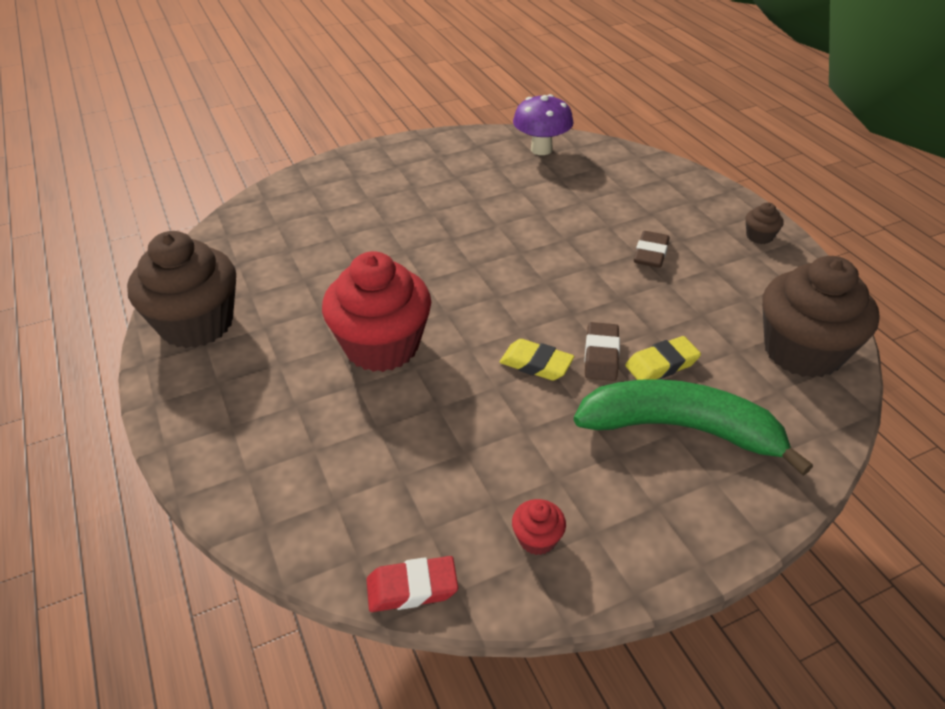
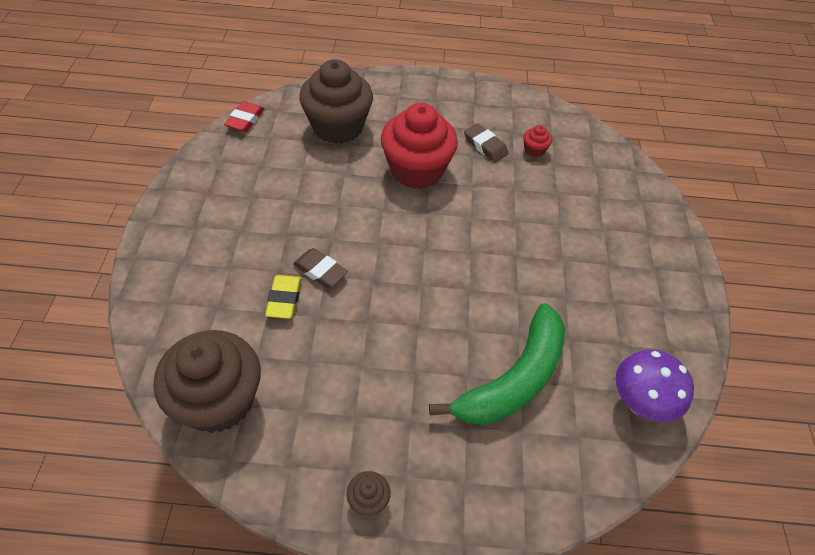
camera: 115 degrees right, 10 degrees up
brown cupcake [127,231,236,348] -> brown cupcake moved to [299,59,373,144]
yellow eraser [500,339,574,381] -> none
red cupcake [512,499,566,555] -> red cupcake moved to [523,125,552,157]
green banana [574,379,813,476] -> green banana moved to [429,303,565,425]
brown eraser [634,231,670,268] -> brown eraser moved to [464,123,508,162]

